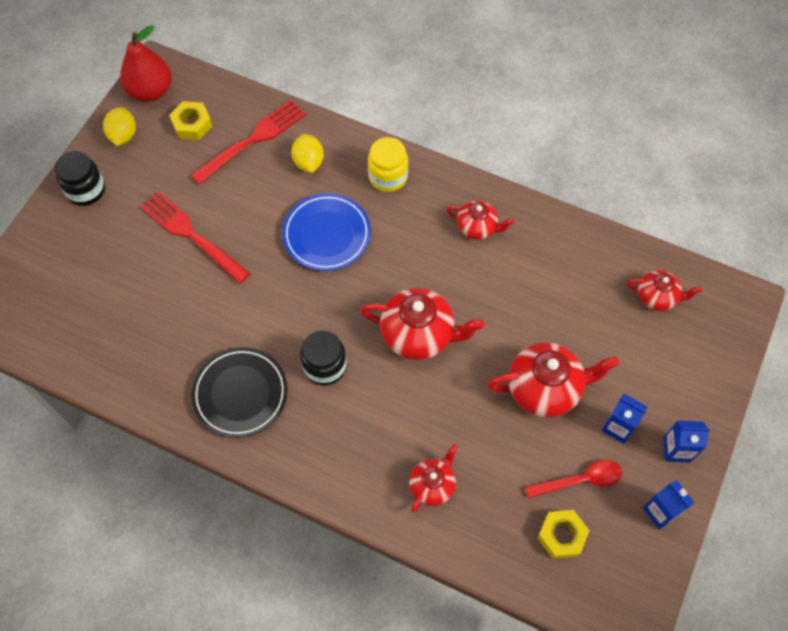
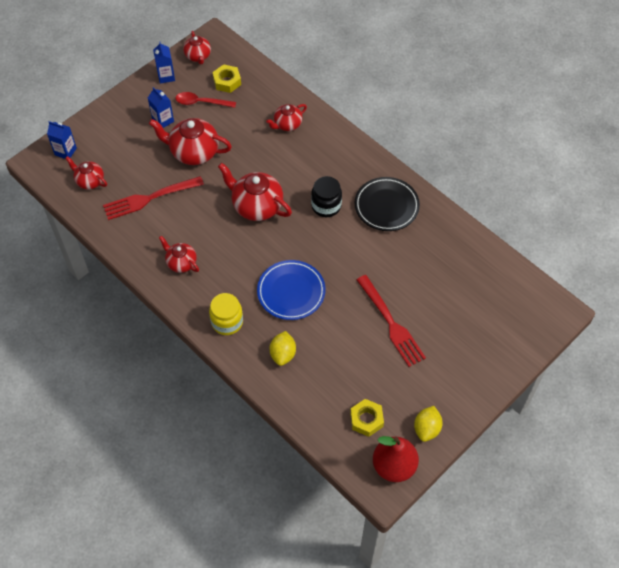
camera: 160 degrees left, 5 degrees down
black jar [55,151,105,206] -> none
red fork [191,100,306,185] -> red fork moved to [103,176,204,220]
blue carton [663,421,710,463] -> blue carton moved to [47,121,77,159]
none -> red teapot [183,31,211,64]

